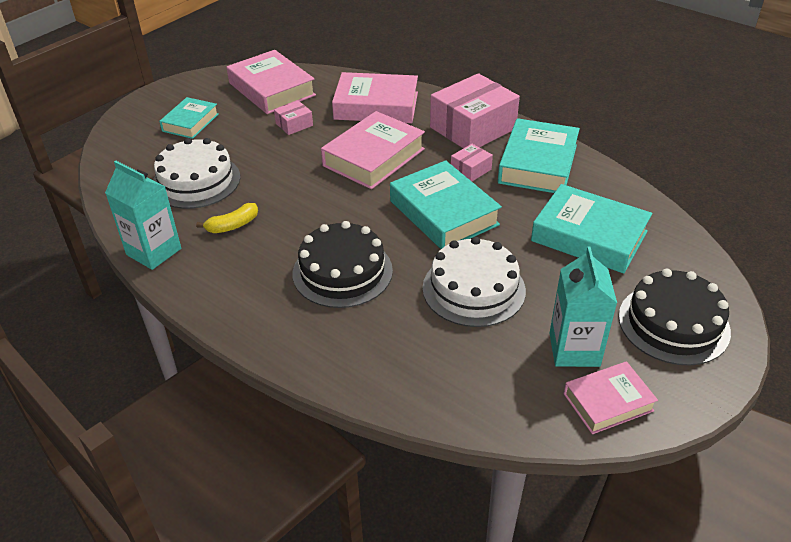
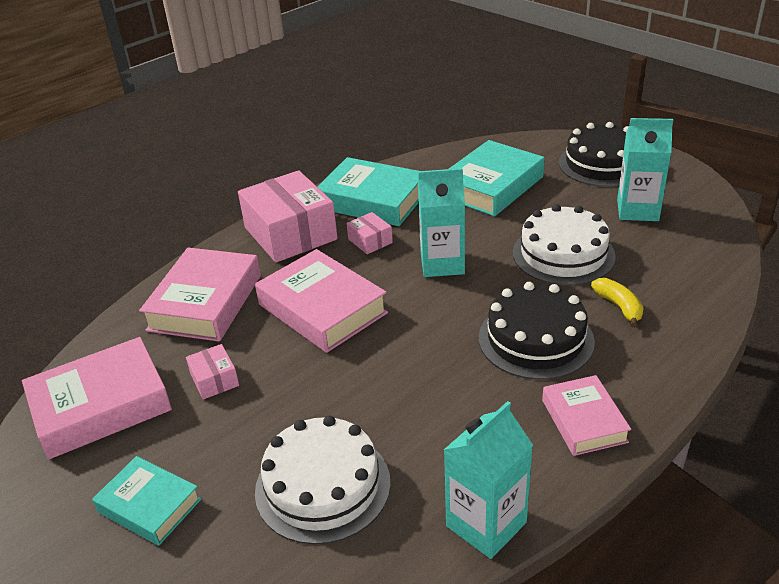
camera: 80 degrees left, 5 degrees down
yellow banana [196,203,258,233] -> yellow banana moved to [591,278,644,327]
turquoise book [390,160,502,249] -> turquoise carton [418,168,465,277]
pink book [563,361,658,434] -> pink book moved to [542,375,631,456]

